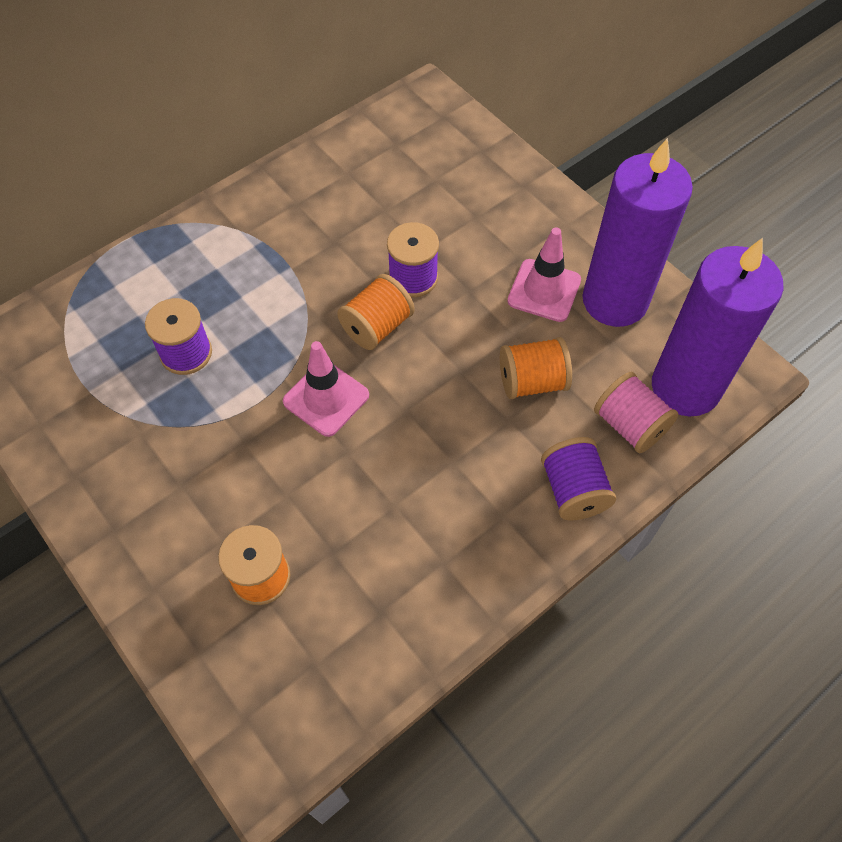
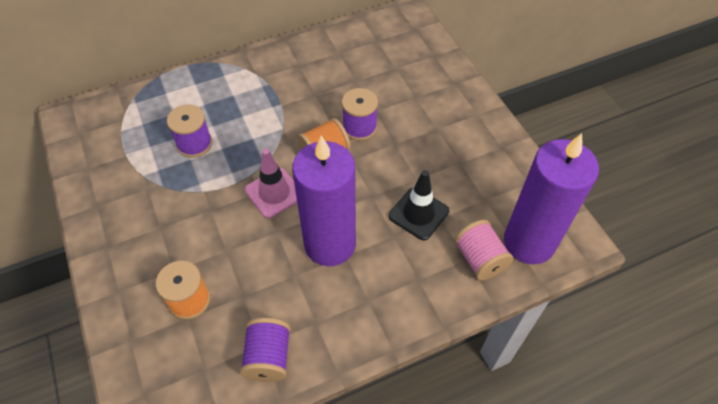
camera: 15 degrees right, 5 degrees down
orange spool [500,337,572,399] -> black traffic cone [389,170,449,240]
pink traffic cone [507,227,581,322] -> none
purple spool [541,437,616,520] -> purple spool moved to [240,318,291,382]
purple candle [582,138,693,327] -> purple candle moved to [292,135,356,266]

